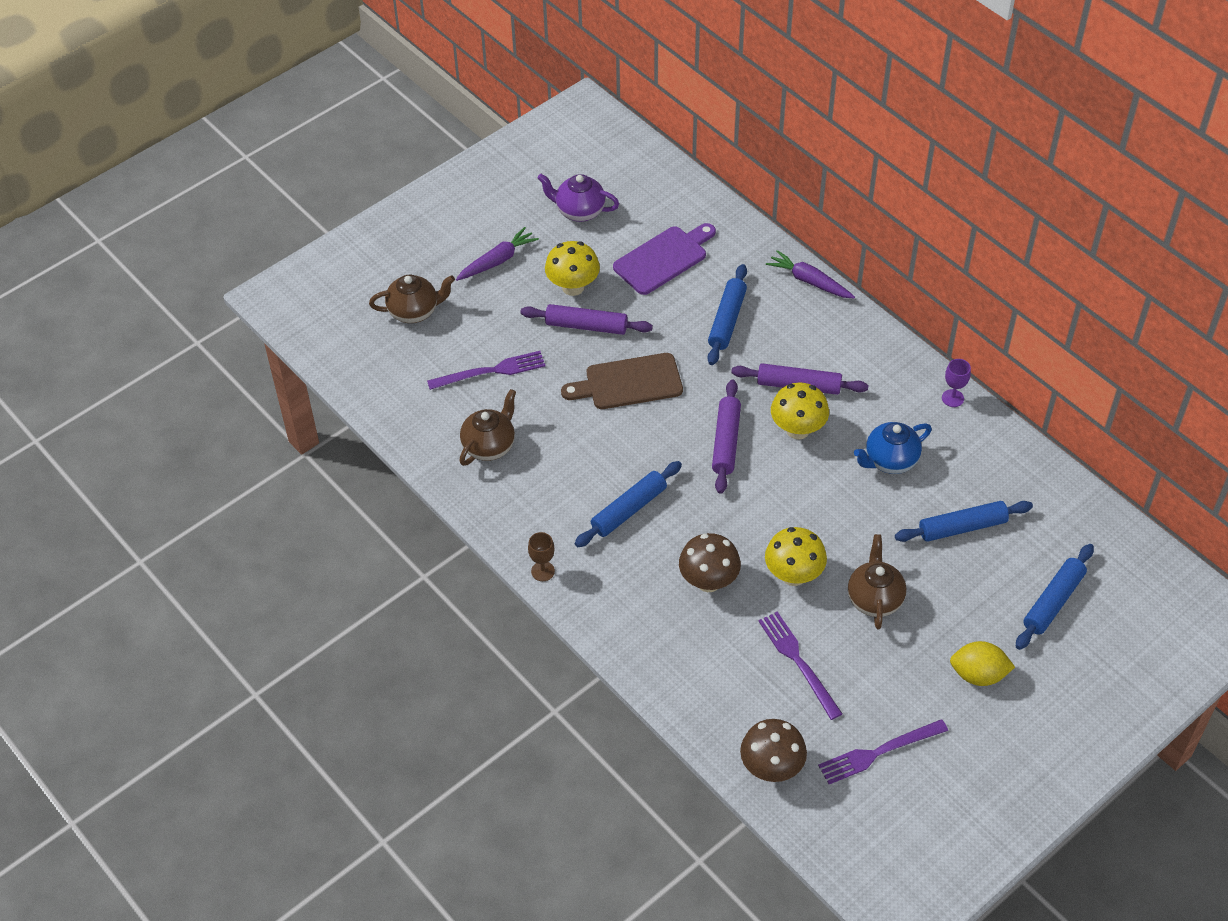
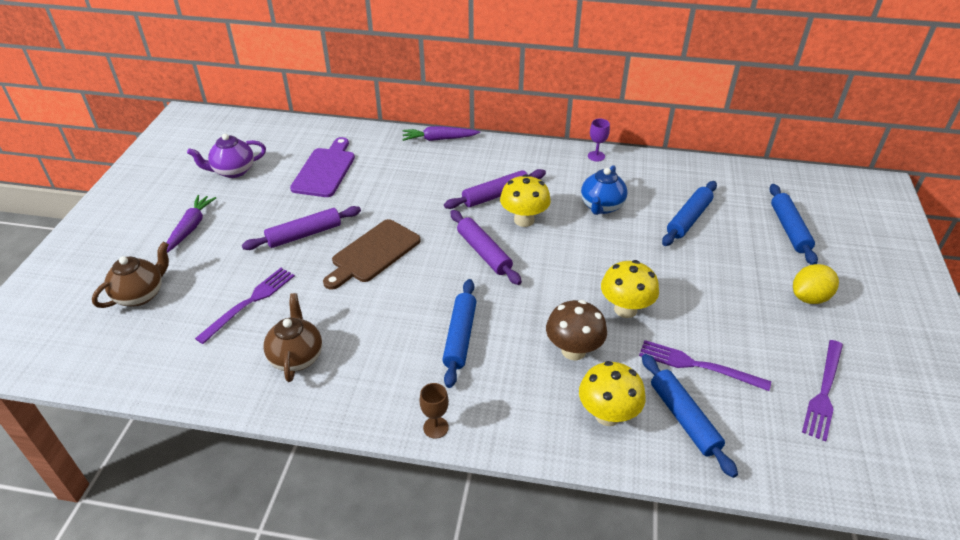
camera: 40 degrees left, 10 degrees down
yellow mushroom [545,241,600,296] -> yellow mushroom moved to [579,361,646,426]
blue rolling pin [708,264,747,365] -> blue rolling pin moved to [642,354,738,478]
brown mushroom [740,719,807,782] -> none
brown teapot [848,534,906,629] -> none

